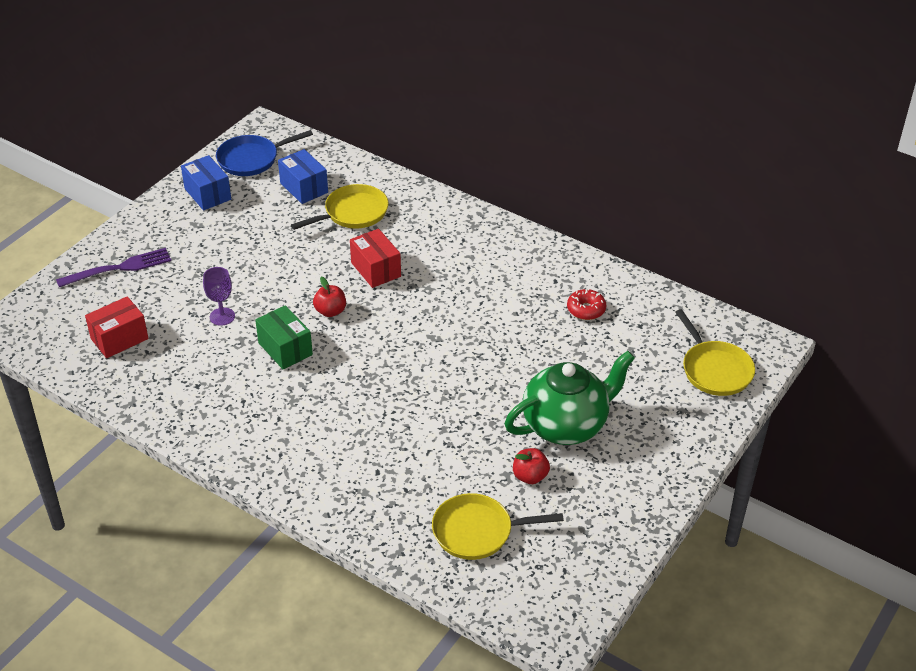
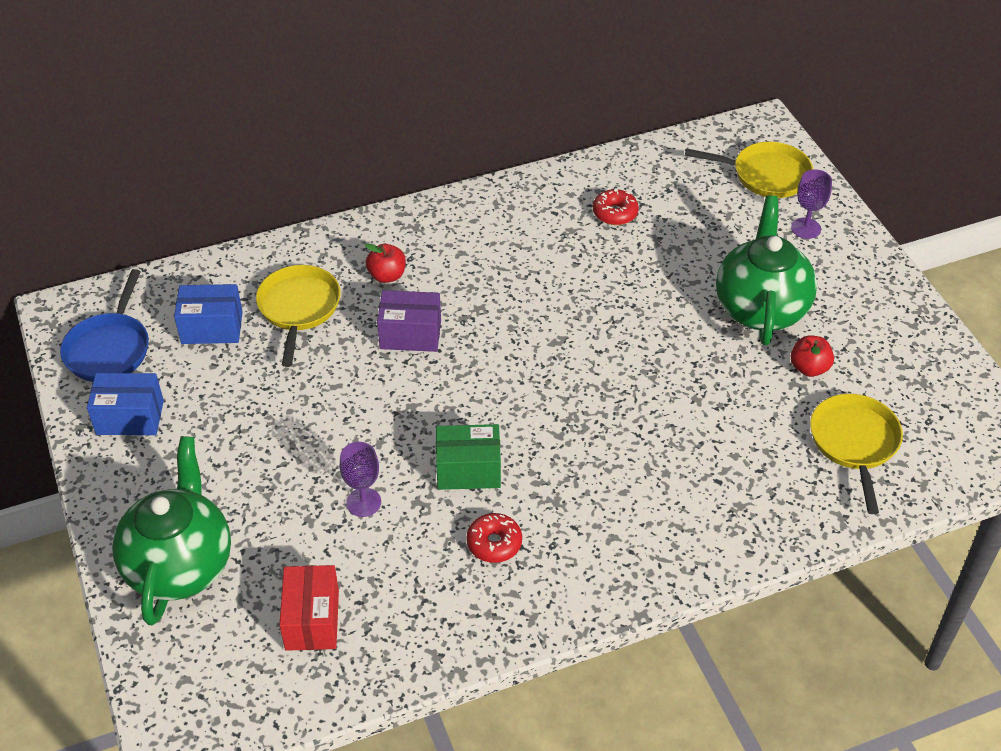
camera: 55 degrees left, 5 degrees up
purple fork [56,248,171,287] -> green teapot [112,436,231,625]
red apple [313,277,346,317] -> red apple moved to [365,244,406,283]
red box [350,229,401,288] -> purple box [377,290,441,352]
yellow pan [432,493,564,560] -> yellow pan turned 150 degrees clockwise [810,394,903,514]
none -> red donut [467,513,522,563]
none -> purple goblet [791,169,832,239]

